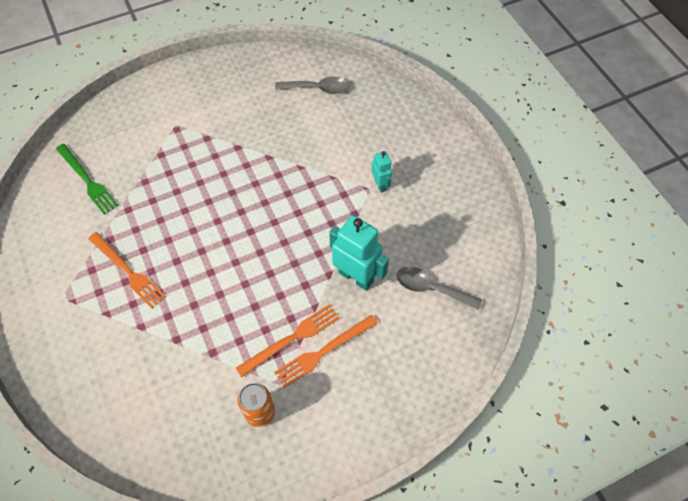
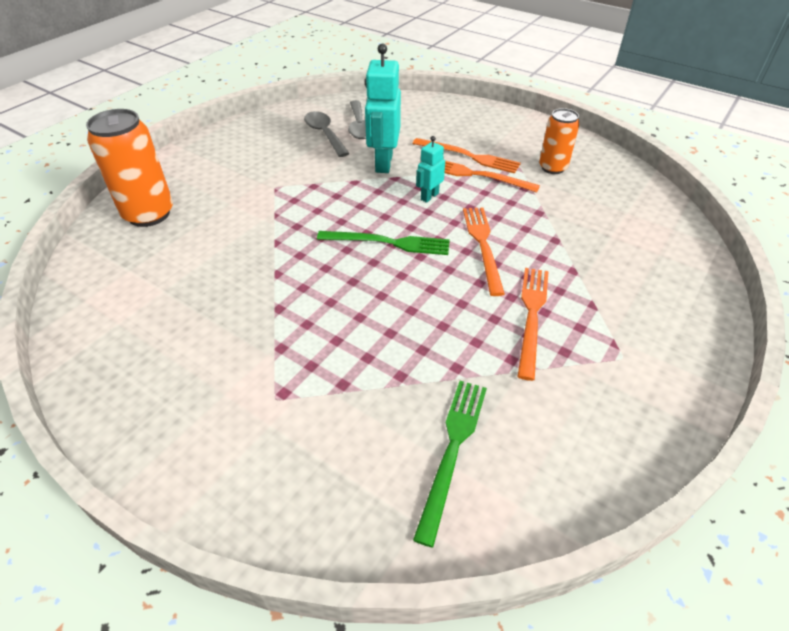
camera: 120 degrees left, 15 degrees down
grey spoon [275,77,349,94] -> grey spoon moved to [304,111,350,157]
turquoise robot [372,151,392,193] -> turquoise robot moved to [416,136,445,203]
none -> orange can [86,109,173,227]
none -> green fork [317,231,450,255]
none -> orange fork [463,207,505,296]

